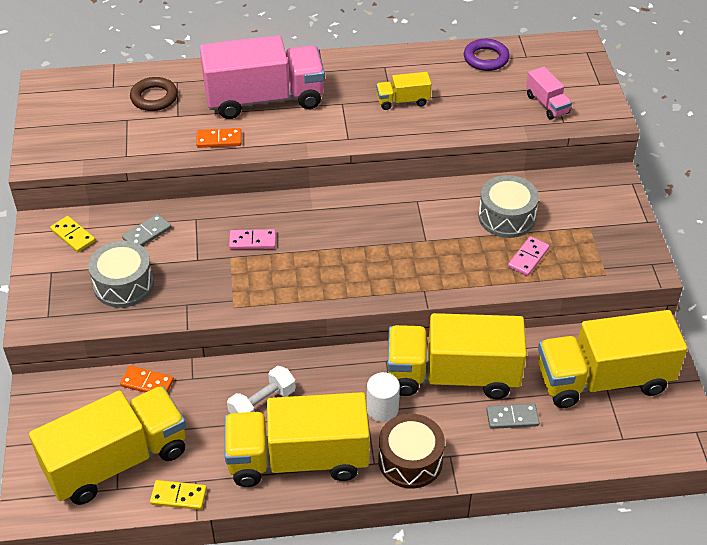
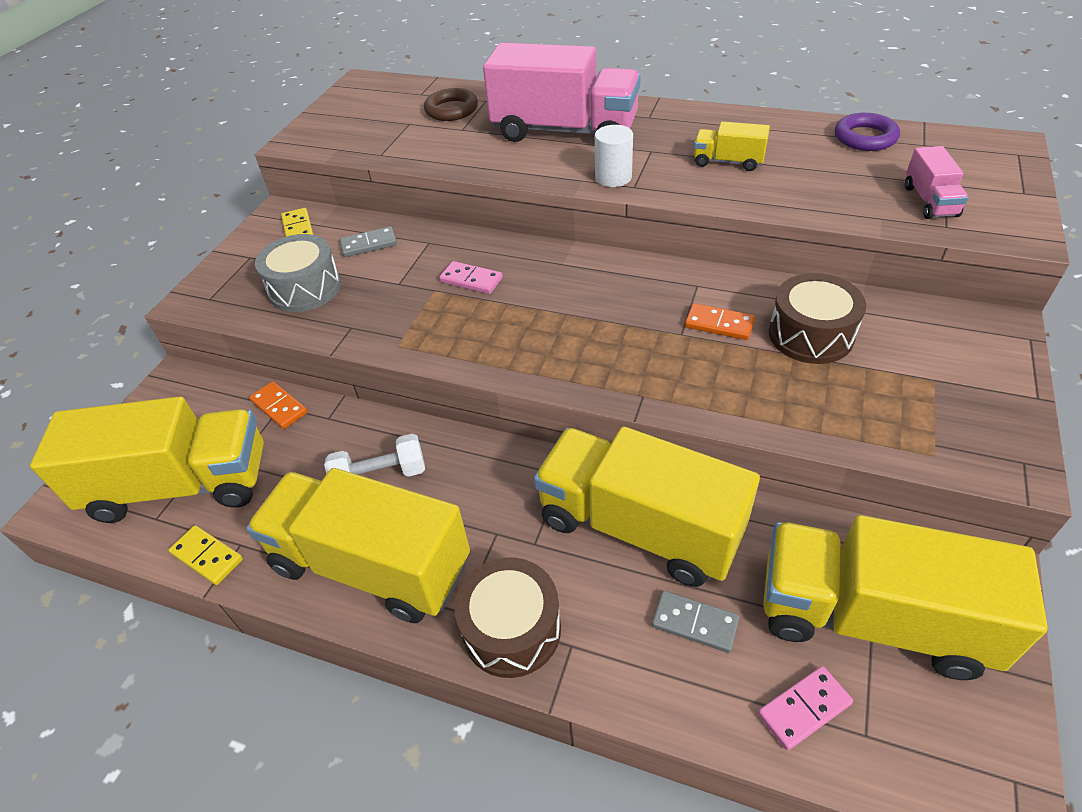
camera: 30 degrees right, 0 degrees up
orange domino [196,128,241,148] -> orange domino moved to [685,303,755,340]
white cylinder [367,372,400,422] -> white cylinder moved to [595,125,633,187]
grey drum [479,175,539,238] -> brown drum [769,273,866,364]
pink domino [508,236,550,276] -> pink domino moved to [758,666,853,750]

